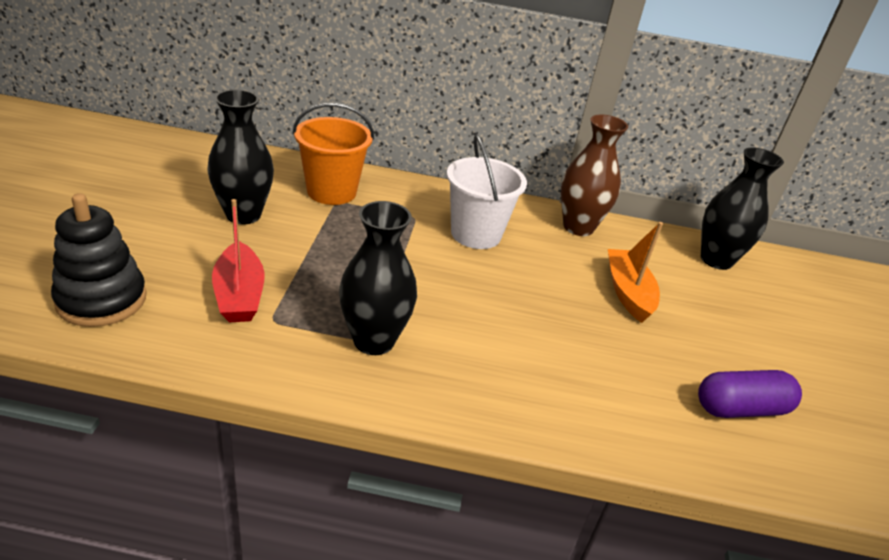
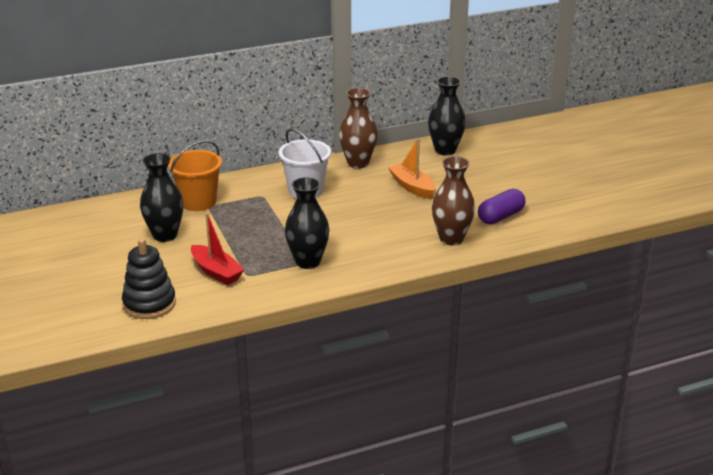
camera: 25 degrees left, 5 degrees down
none -> brown vase [432,156,475,245]

